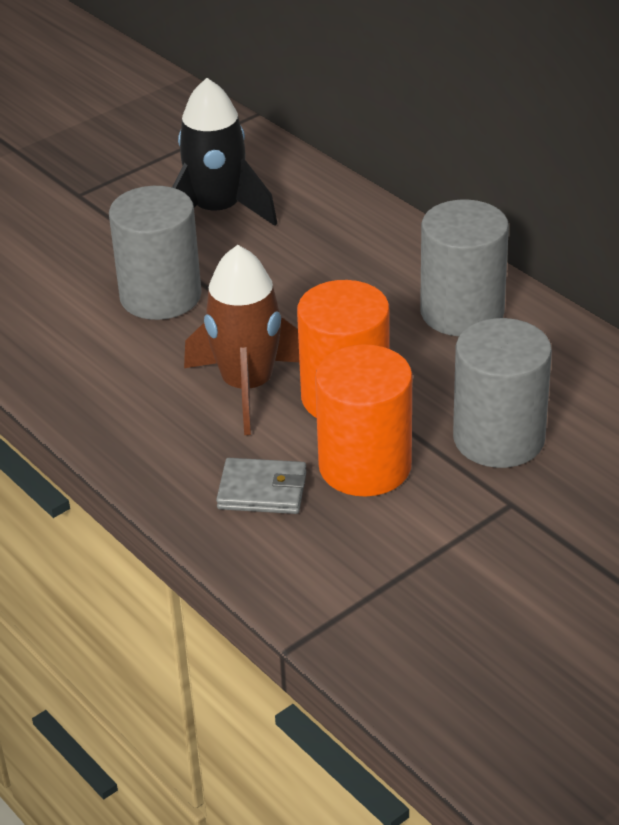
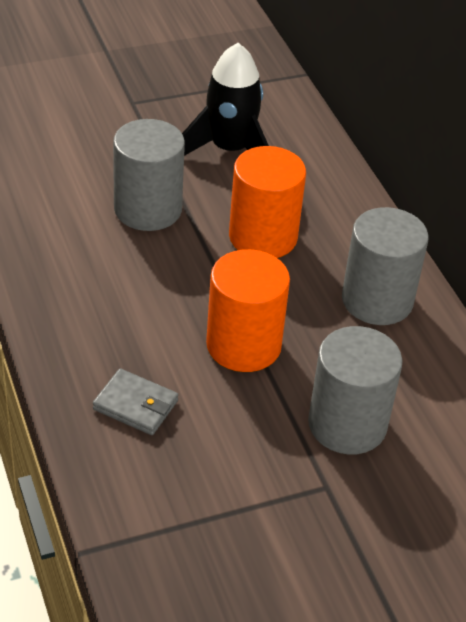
camera: 15 degrees right, 5 degrees up
brown rocket [184,245,299,435] -> none
orange cylinder [315,344,412,496] -> orange cylinder moved to [229,146,306,258]

